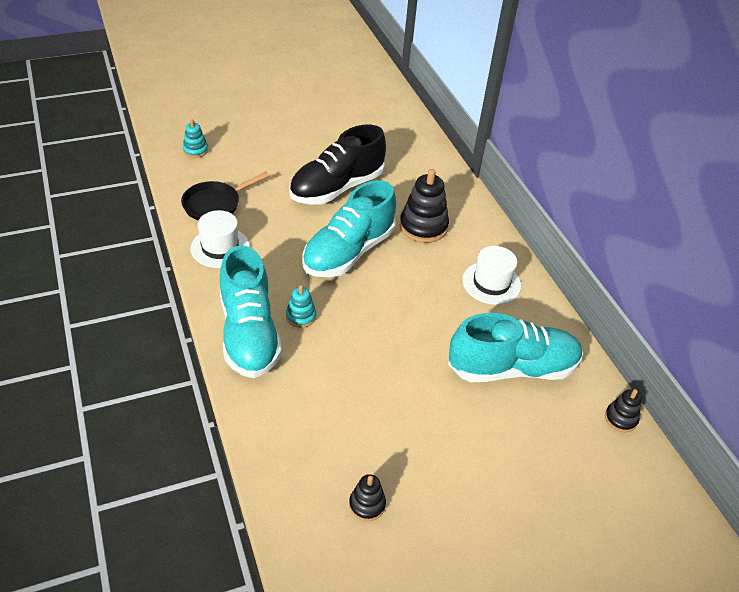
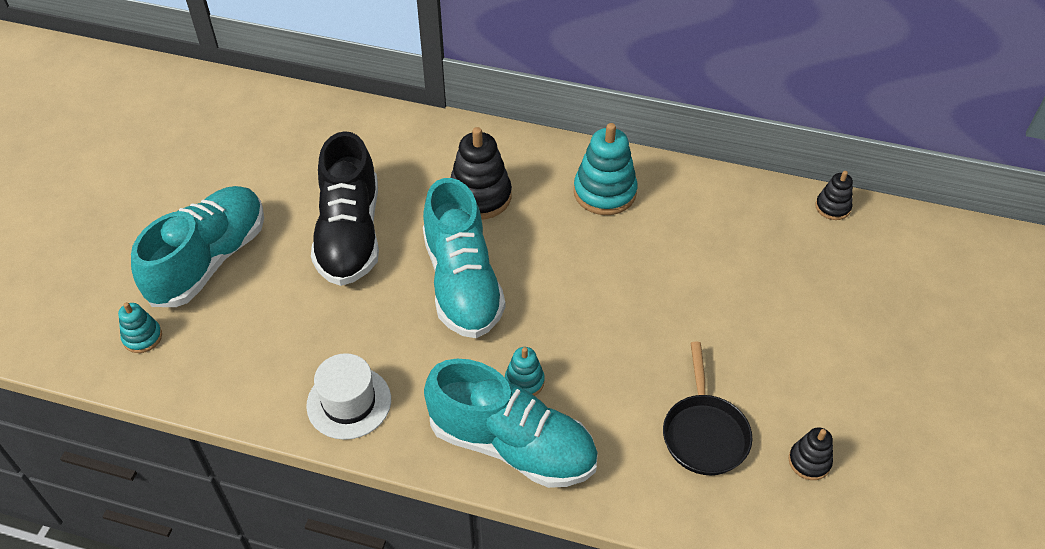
camera: 50 degrees left, 5 degrees up
black pan [181,172,269,221] -> black pan moved to [663,342,752,475]
turquoise shoe [448,313,583,382] -> turquoise shoe moved to [131,186,264,307]
white hat [462,246,521,305] -> turquoise stacking toy [574,123,638,215]

